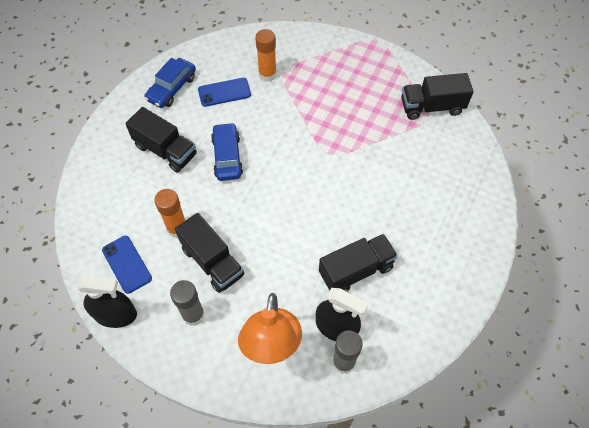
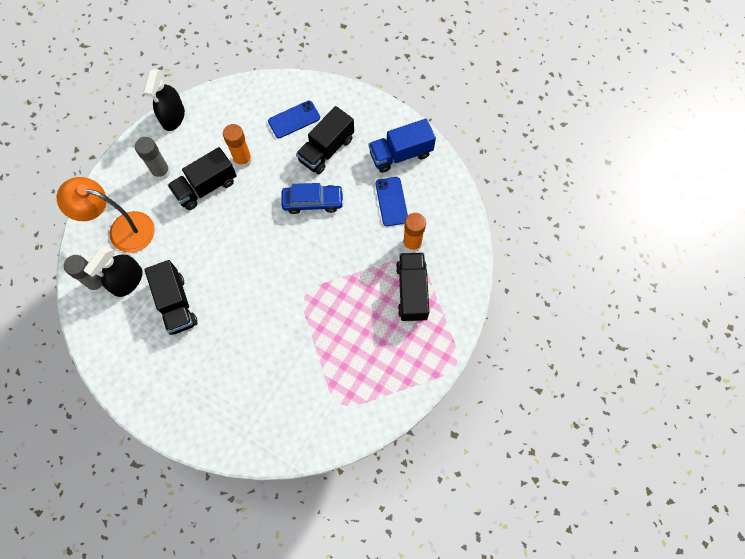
camera: 95 degrees right, 10 degrees up
blue phone [102,236,152,294] -> blue phone moved to [268,101,320,138]
blue car [144,58,196,108] -> blue truck [369,119,436,173]
black truck [401,73,473,120] -> black truck moved to [396,253,429,321]

